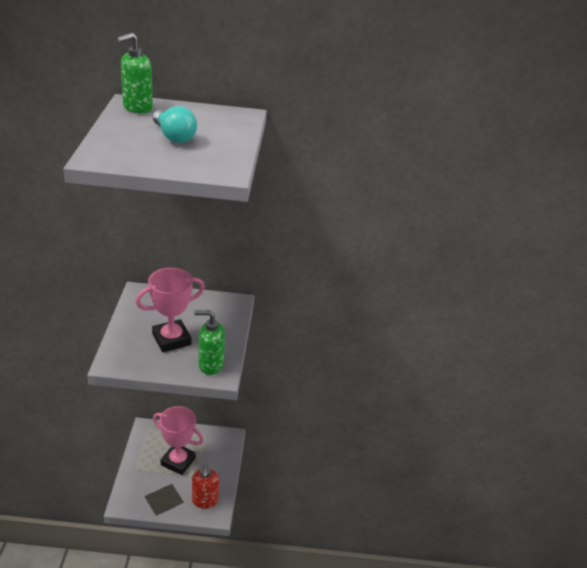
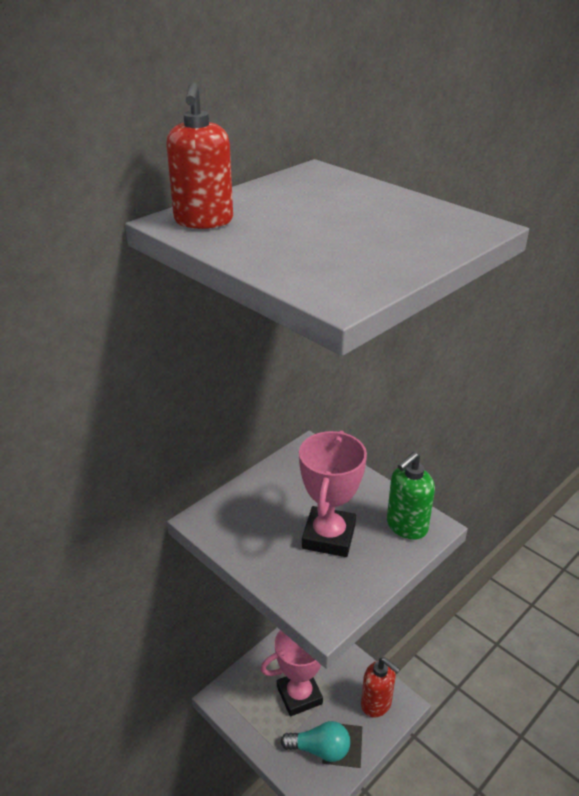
camera: 45 degrees left, 0 degrees up
green soap dispenser [116,33,153,113] -> red soap dispenser [166,82,233,229]
turquoise light bulb [153,106,197,143] -> turquoise light bulb moved to [281,721,350,762]

